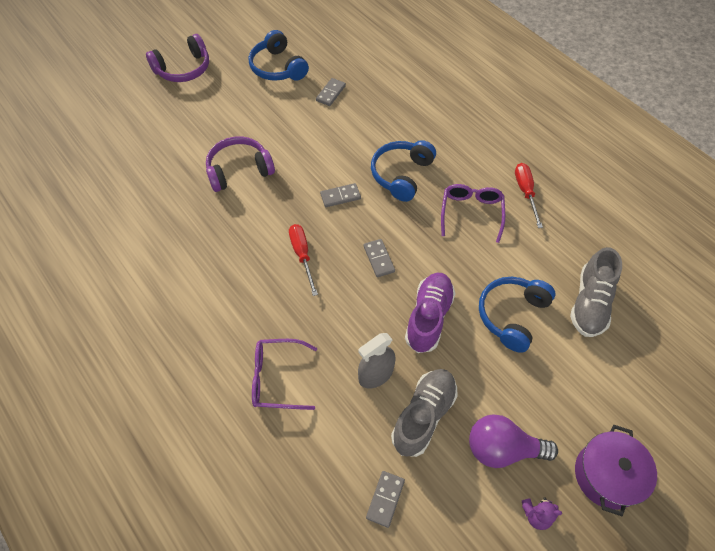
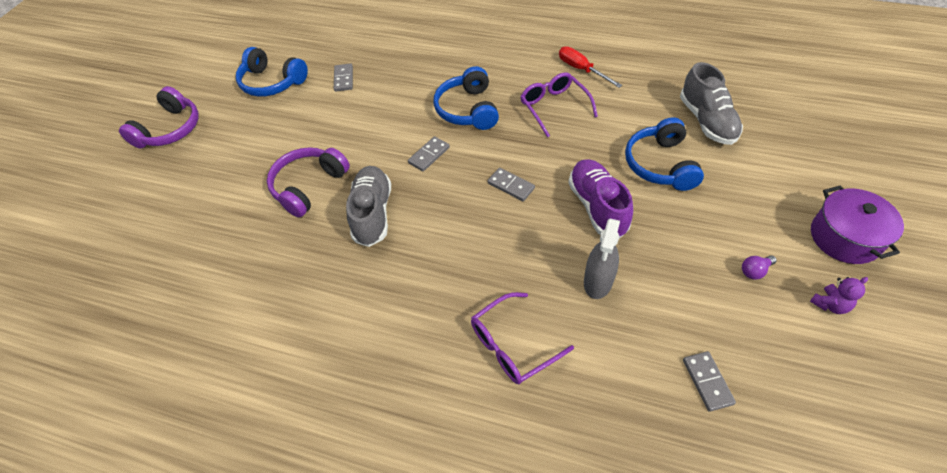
camera: 30 degrees left, 5 degrees down
red screwdriver [289,224,318,296] -> none
grey shoe [391,369,457,457] -> grey shoe moved to [346,166,391,247]
purple light bulb [469,414,558,468] -> purple light bulb [742,255,777,280], size x0.44

